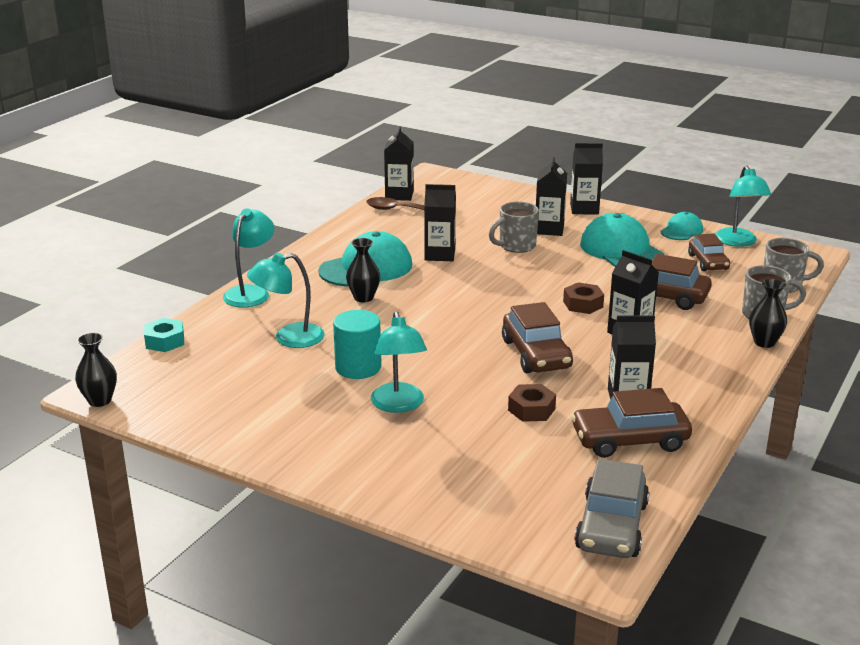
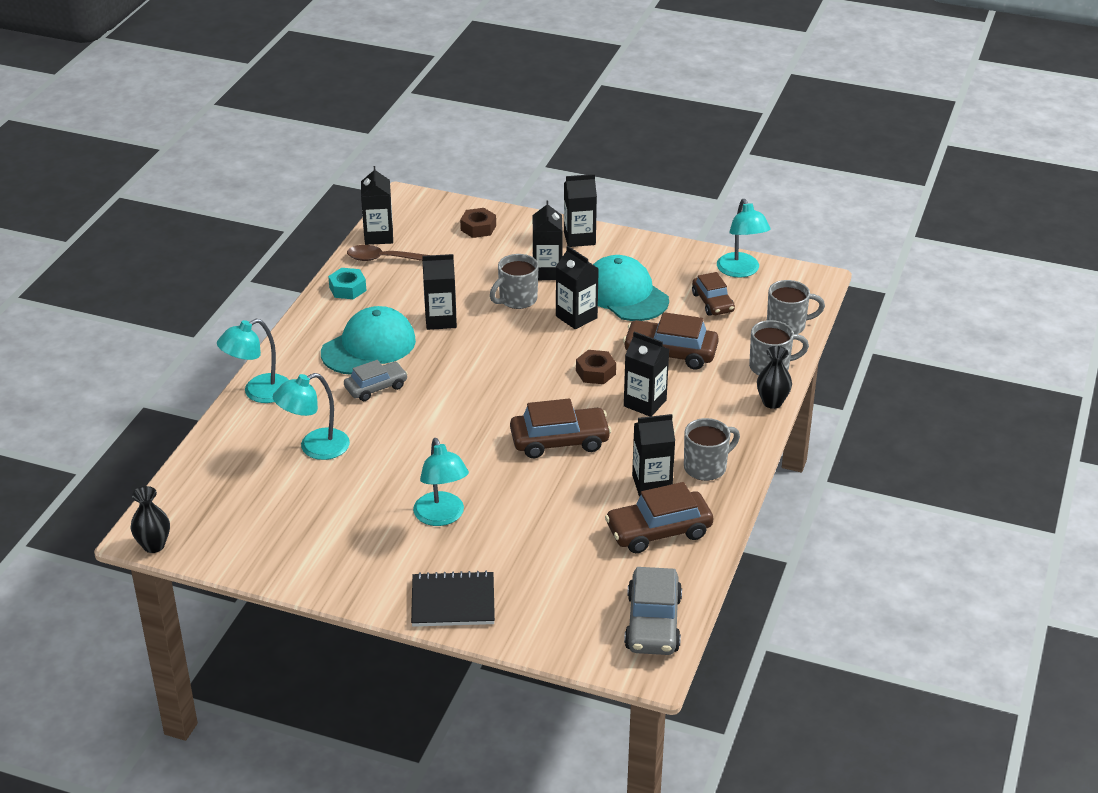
camera: 10 degrees left, 10 degrees up
turquoise nut [144,318,184,352] -> turquoise nut moved to [328,268,366,299]
turquoise lamp [223,209,274,308] -> turquoise lamp turned 135 degrees counterclockwise [217,319,289,403]
turquoise cylinder [333,310,381,379] -> none
black vase [346,238,380,302] -> grey car [344,360,408,401]
brown car [502,302,573,373] -> brown car turned 75 degrees counterclockwise [510,399,611,458]
brown nut [508,384,556,422] -> brown nut moved to [460,208,496,238]
turquoise cap [660,212,703,240] -> none
none -> black notebook [411,571,495,627]
none -> black carton [556,246,599,329]
none -> grey mug [684,418,740,481]

